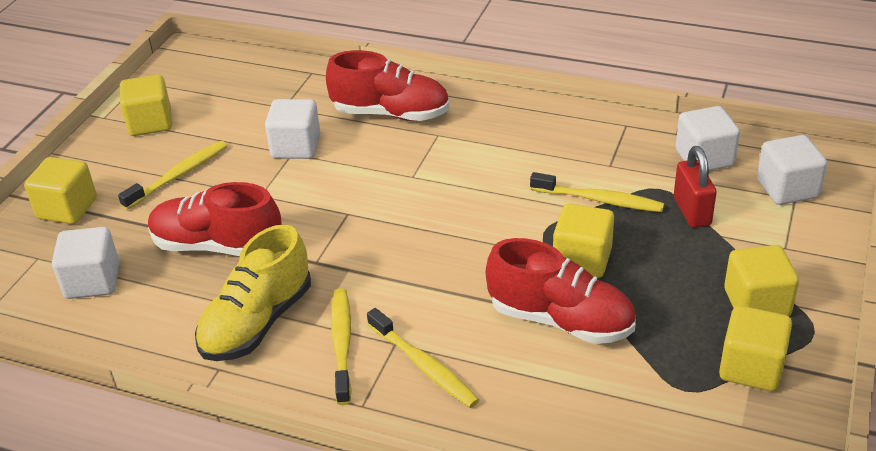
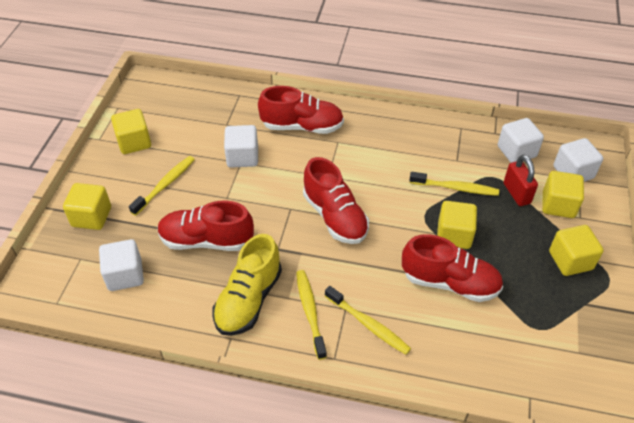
camera: 10 degrees left, 10 degrees up
yellow cube [719,306,792,391] -> yellow cube moved to [542,171,584,218]
none -> red shoe [303,157,369,244]

